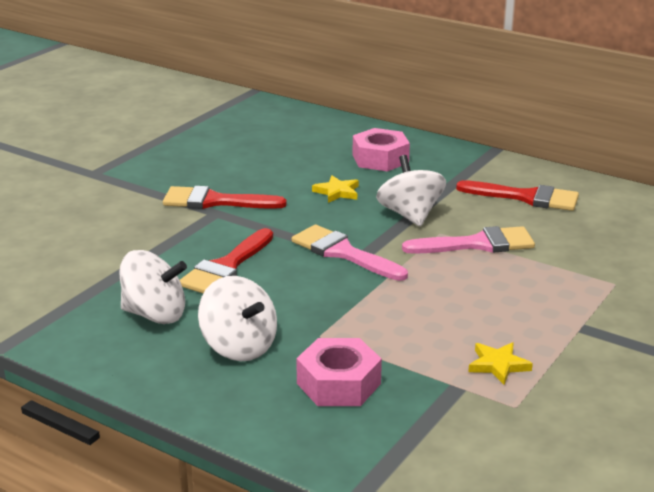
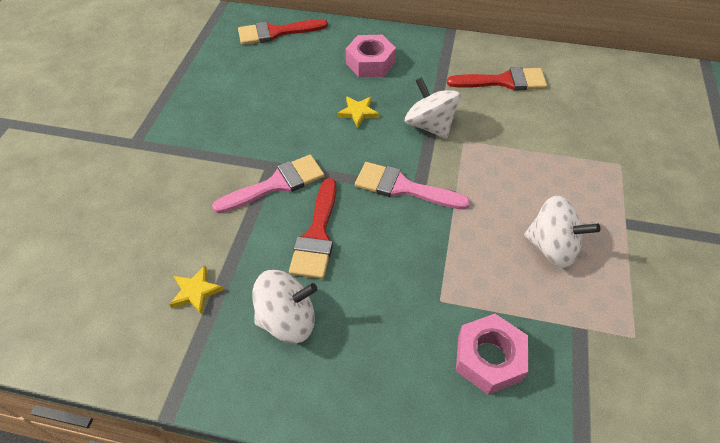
camera: 20 degrees left, 25 degrees up
red brush [163,186,287,209] -> red brush moved to [238,19,328,45]
white spinning top [198,276,277,361] -> white spinning top moved to [524,195,600,268]
pink brush [402,226,535,254] -> pink brush moved to [212,154,325,213]
yellow star [468,342,533,385] -> yellow star moved to [169,266,223,314]

